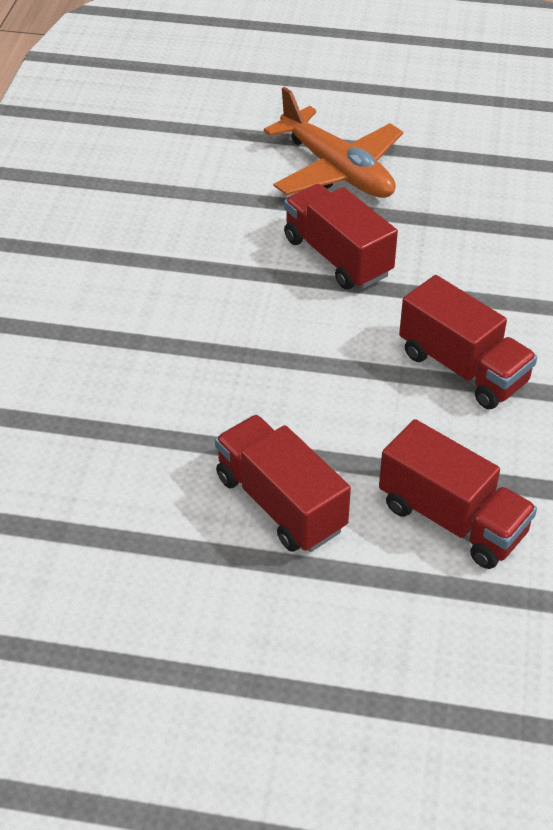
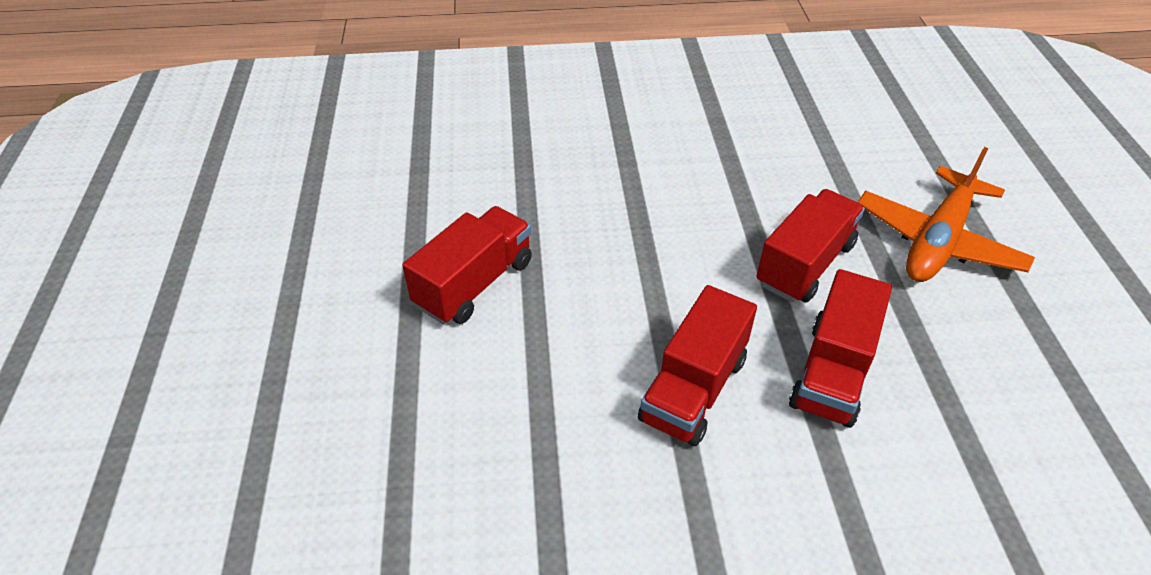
camera: 75 degrees right, 0 degrees up
red truck [379,419,537,569] -> red truck moved to [789,269,892,428]

